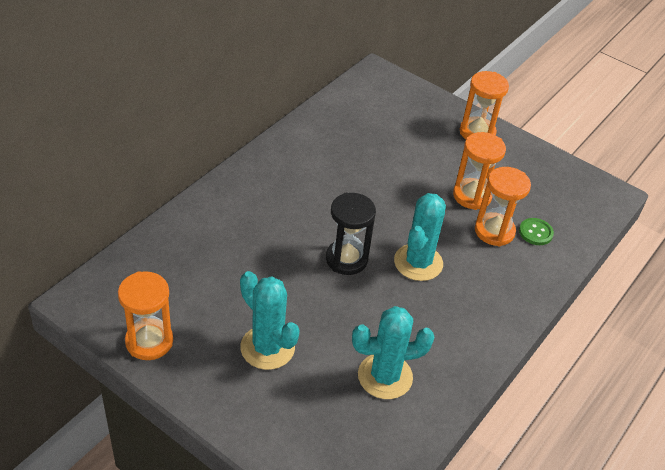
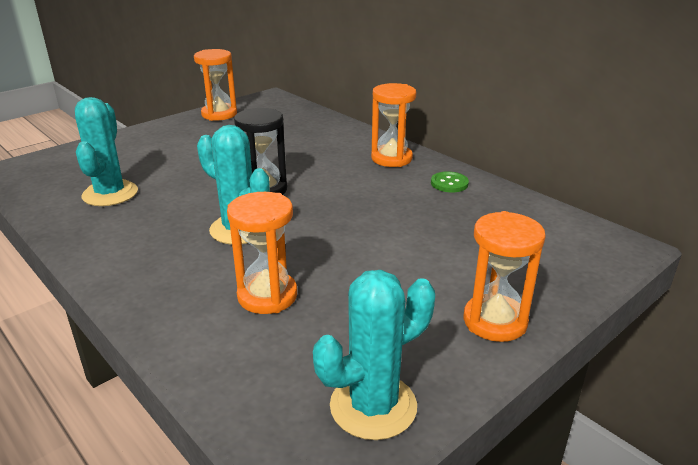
camera: 105 degrees right, 15 degrees down
turquoise cactus [240,271,300,370] -> turquoise cactus moved to [313,270,435,440]
orange hourglass [453,132,506,210] -> orange hourglass moved to [371,83,416,167]
green button [519,218,554,245] -> green button moved to [431,171,469,192]

